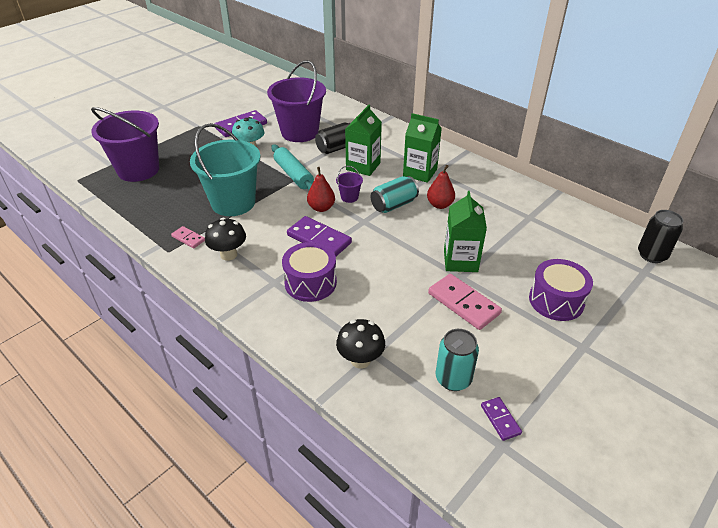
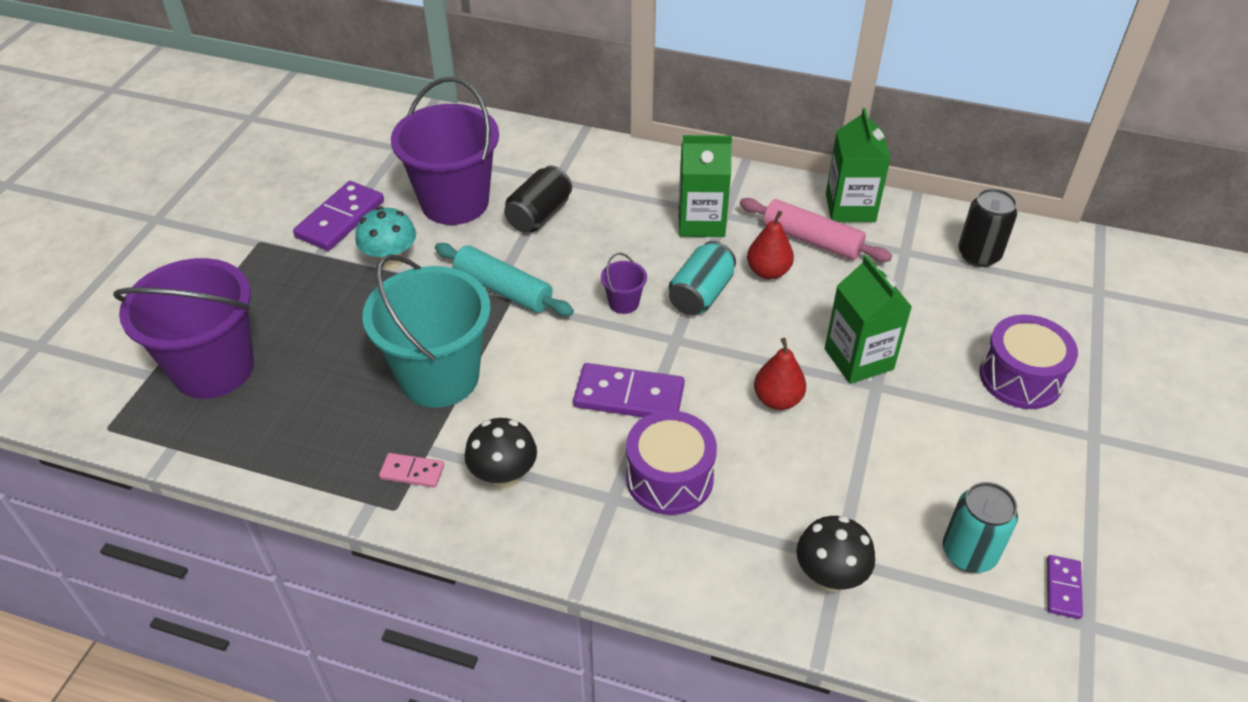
camera: 25 degrees left, 5 degrees up
red pear [307,167,335,212] -> red pear moved to [754,338,806,410]
green carton [345,105,382,176] -> green carton moved to [826,108,890,222]
pink domino [428,274,502,330] -> none
purple domino [481,397,522,441] -> purple domino turned 60 degrees clockwise [1047,555,1083,619]
black can [638,210,684,263] -> black can moved to [958,188,1017,267]
none -> pink rolling pin [740,198,892,262]

